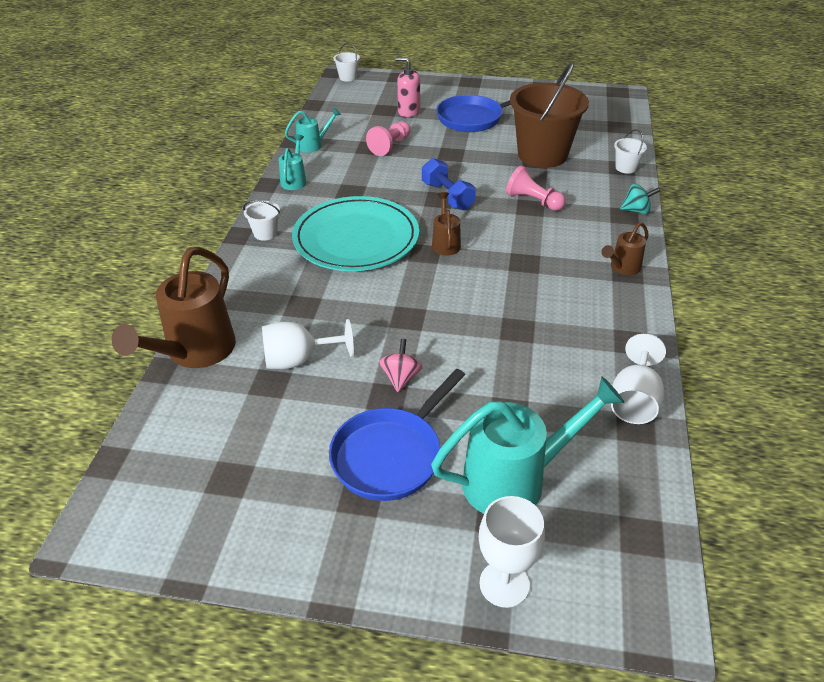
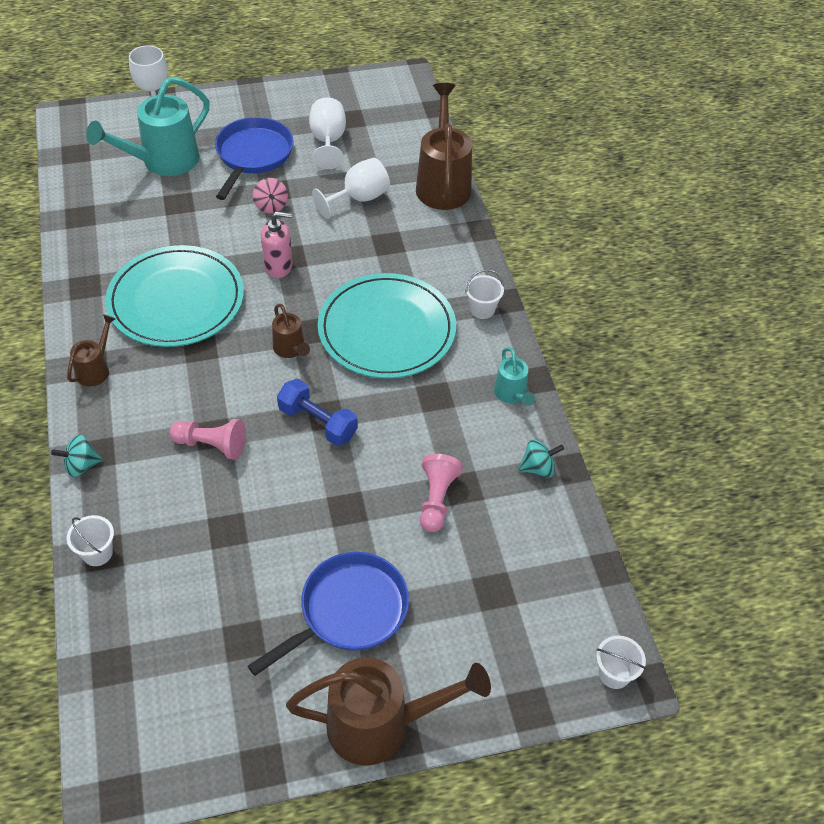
camera: 155 degrees right, 10 degrees up
turquoise watering can [285,108,341,153] -> turquoise spinning top [518,439,564,478]
pink soap dispenser [395,57,420,117] -> pink soap dispenser moved to [261,211,293,278]
brown bucket [510,62,589,168] -> none
white goblet [611,334,666,424] -> white goblet moved to [309,97,346,169]
none -> turquoise plate [105,245,244,347]
none -> brown watering can [286,657,491,766]

